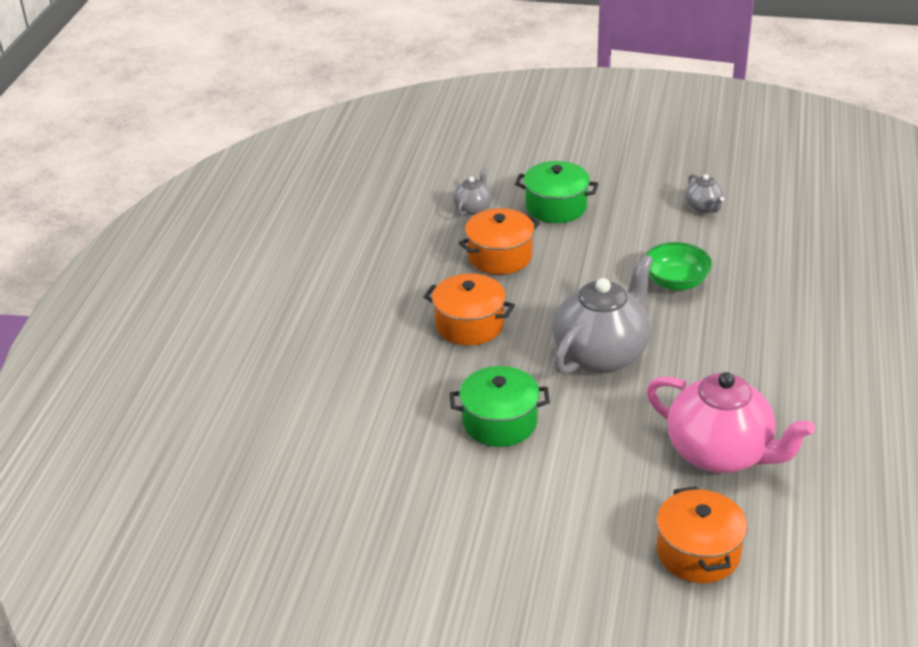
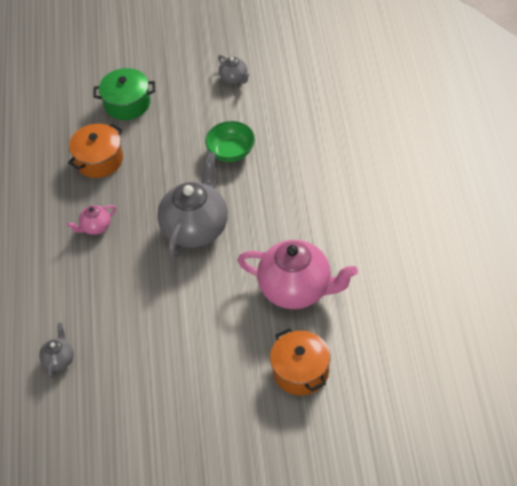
camera: 15 degrees left, 15 degrees up
orange pot [424,273,515,346] -> pink teapot [67,205,117,235]
green pot [450,366,550,447] -> none
grey teapot [453,167,491,216] -> grey teapot moved to [39,322,74,379]

